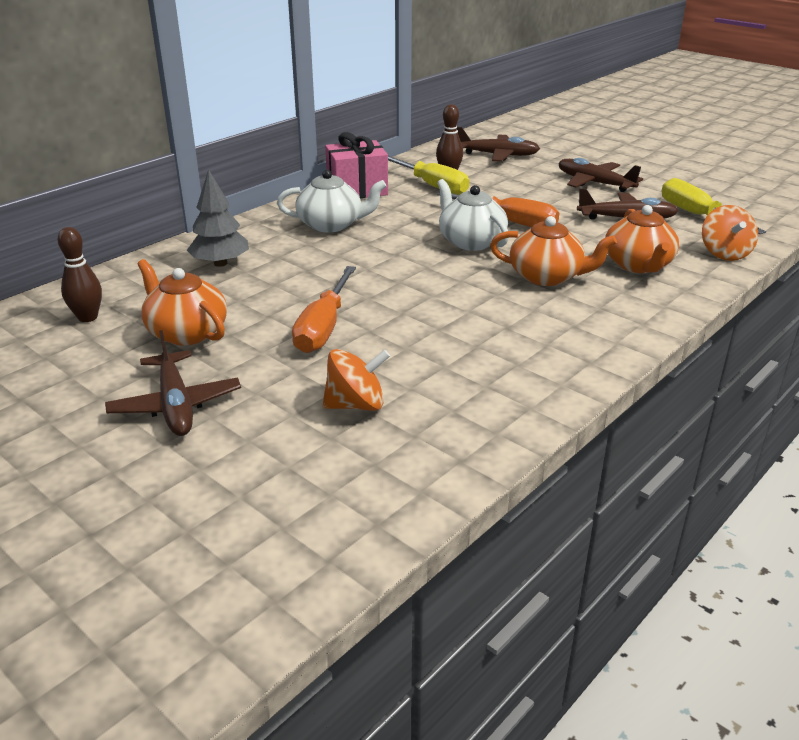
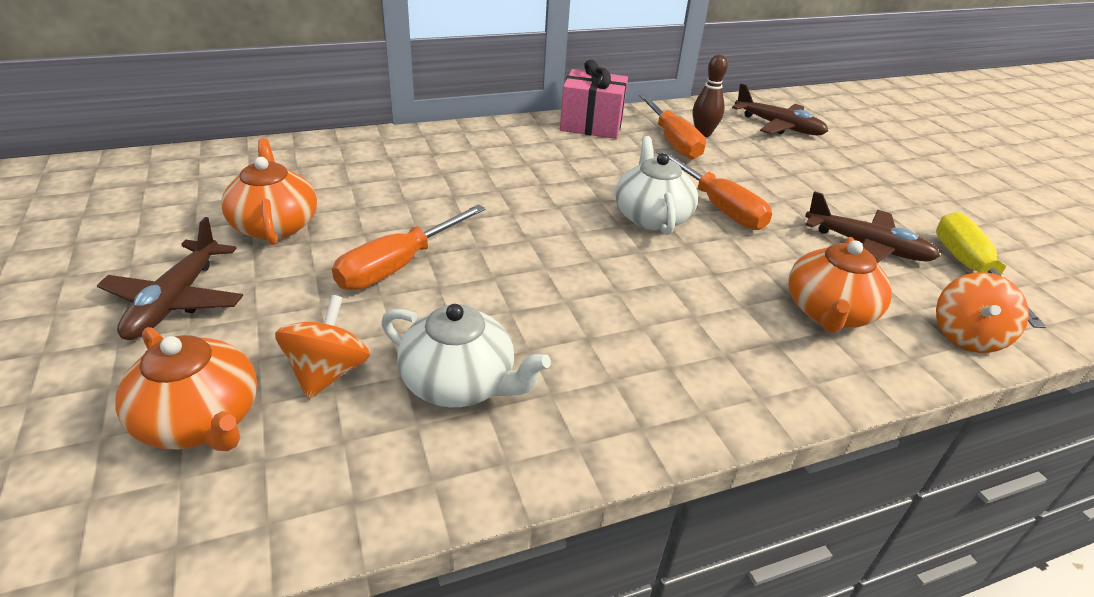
camera: 25 degrees right, 5 degrees up
brown bowling pin [57,227,102,322] -> none
grey tree [187,169,249,267] -> none
white teapot [277,170,386,233] -> white teapot moved to [381,304,551,407]
orange spinning top [322,349,390,411] -> orange spinning top turned 90 degrees counterclockwise [275,295,370,399]
yellow screwdriver [388,156,469,195] -> orange screwdriver [639,94,706,159]
orange teapot [490,216,617,286] -> orange teapot moved to [115,327,257,451]
brown plane [559,158,643,192] -> none

